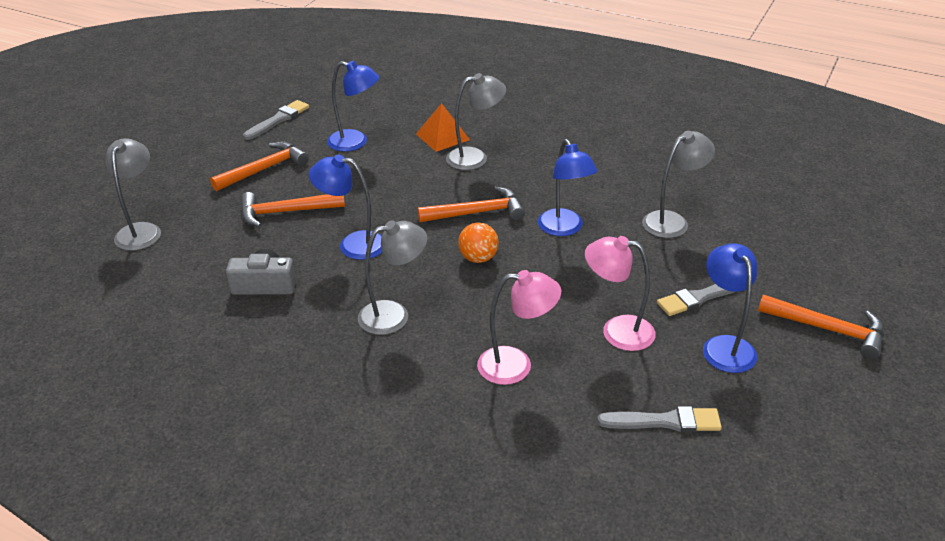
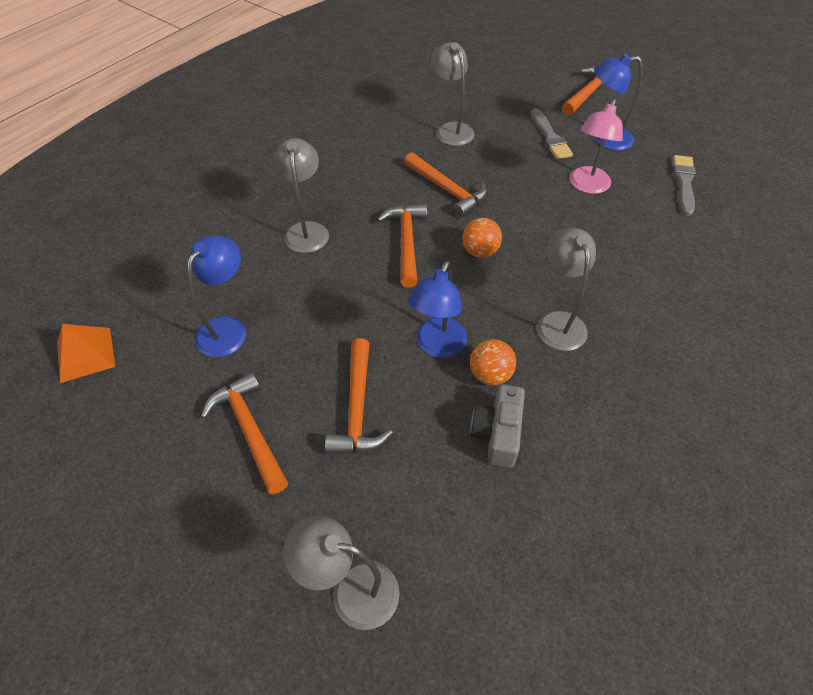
camera: 80 degrees left, 15 degrees up
grey brush [243,100,309,140] -> none
orange pyramid [416,103,470,152] -> orange pyramid moved to [57,324,115,383]
pink lamp [477,270,561,385] -> none
blue lamp [538,139,598,236] -> orange hammer [404,152,487,218]
none -> orange ball [470,339,516,385]

